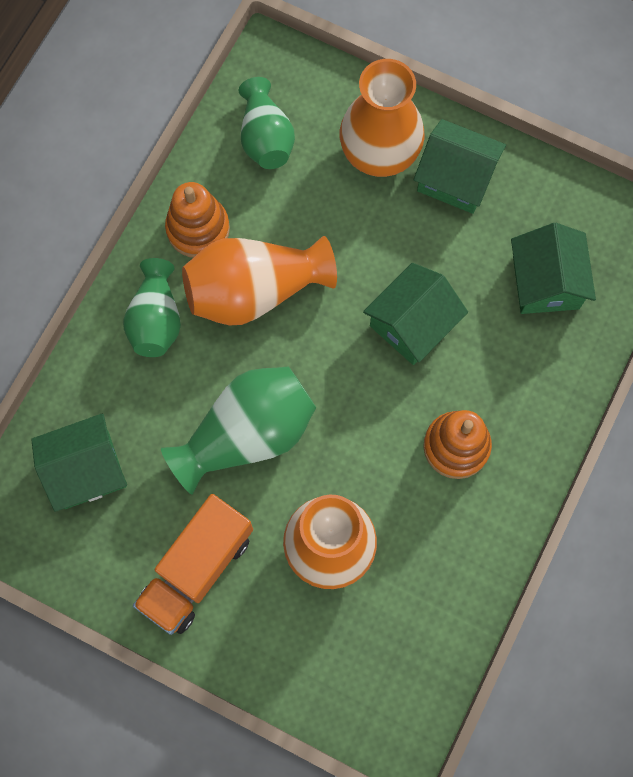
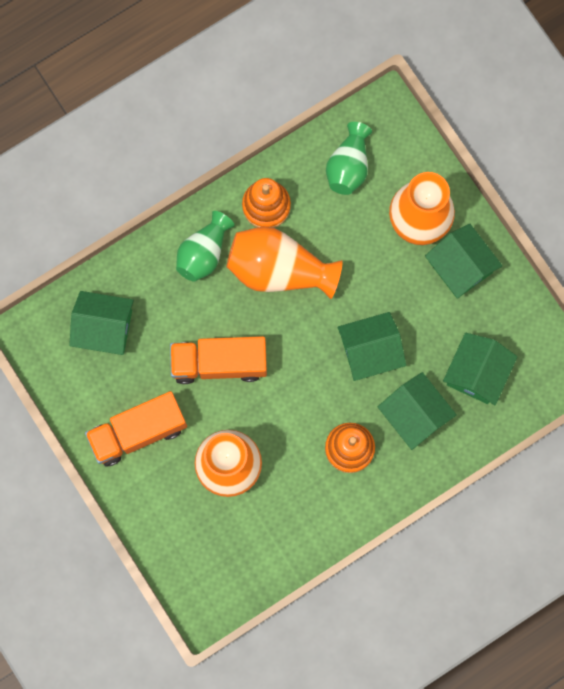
camera: 30 degrees right, 5 degrees up
green vase [161,366,316,494] -> orange truck [170,336,267,384]
none -> green house [378,372,457,450]

